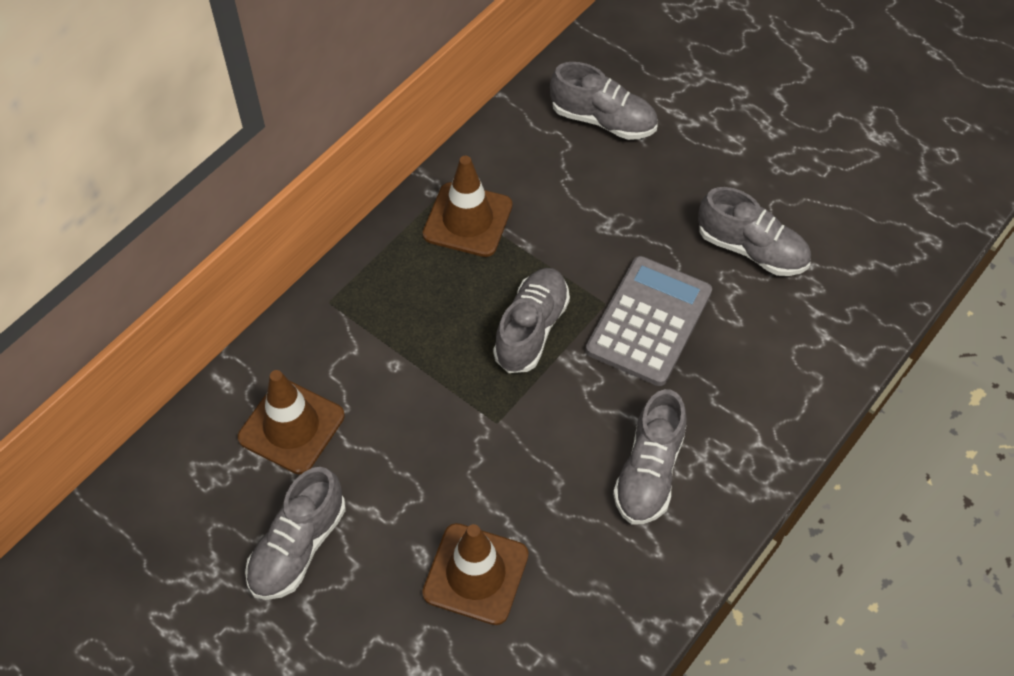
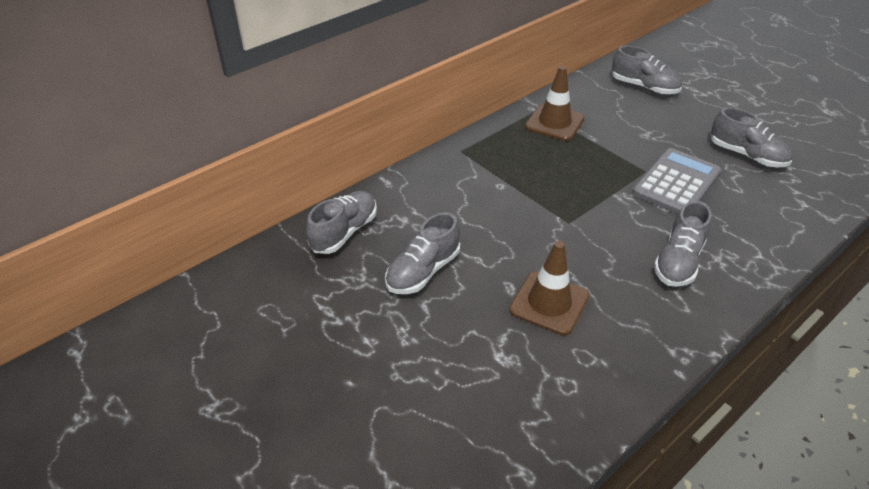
camera: 10 degrees right, 15 degrees down
brown traffic cone [238,370,345,474] -> none
grey shoe [493,268,570,373] -> grey shoe moved to [306,191,377,254]

